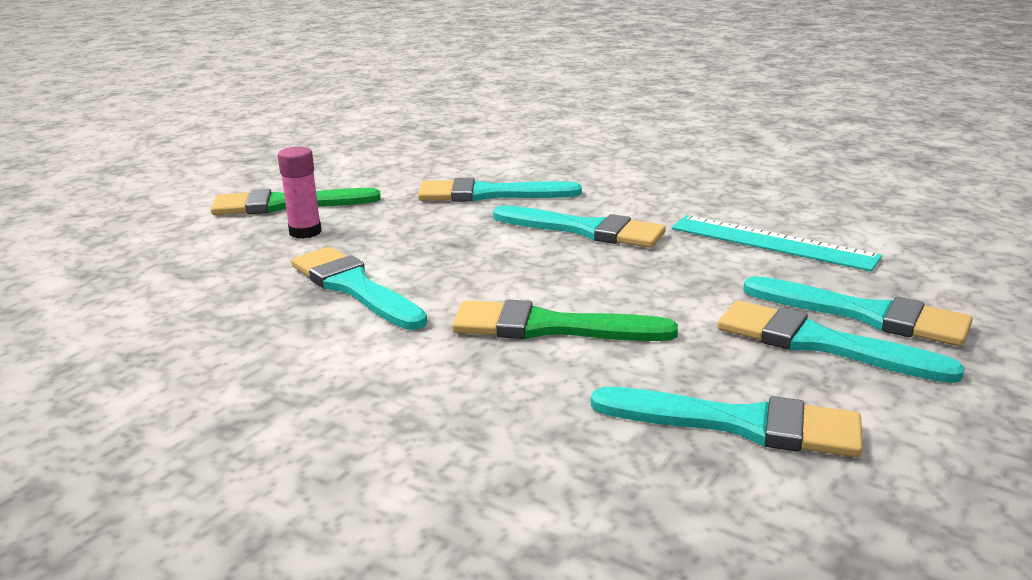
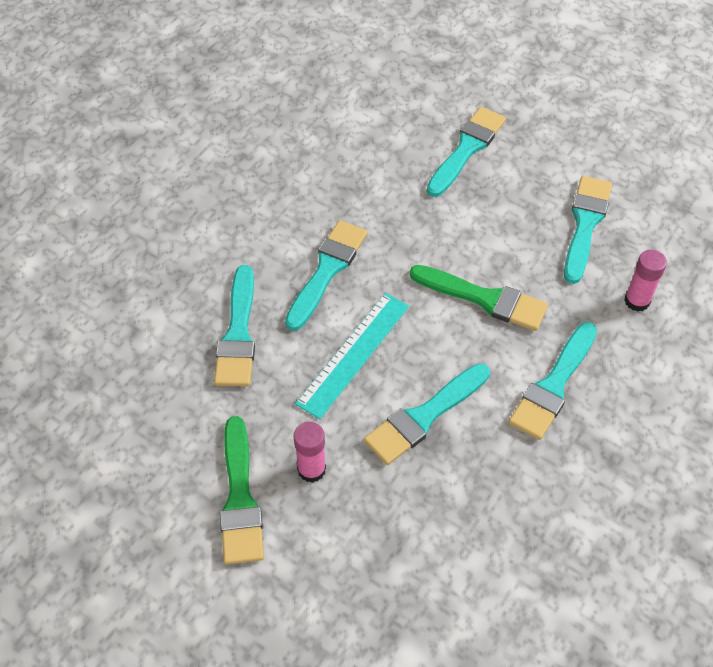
camera: 90 degrees left, 30 degrees up
green brush [452,300,678,341] -> green brush turned 75 degrees counterclockwise [410,265,548,331]
turquoise ruler [671,215,882,271] -> turquoise ruler moved to [295,293,409,419]
turquoise brush [717,300,965,383] -> turquoise brush moved to [509,322,597,440]
none -> pink glue stick [624,250,667,312]

